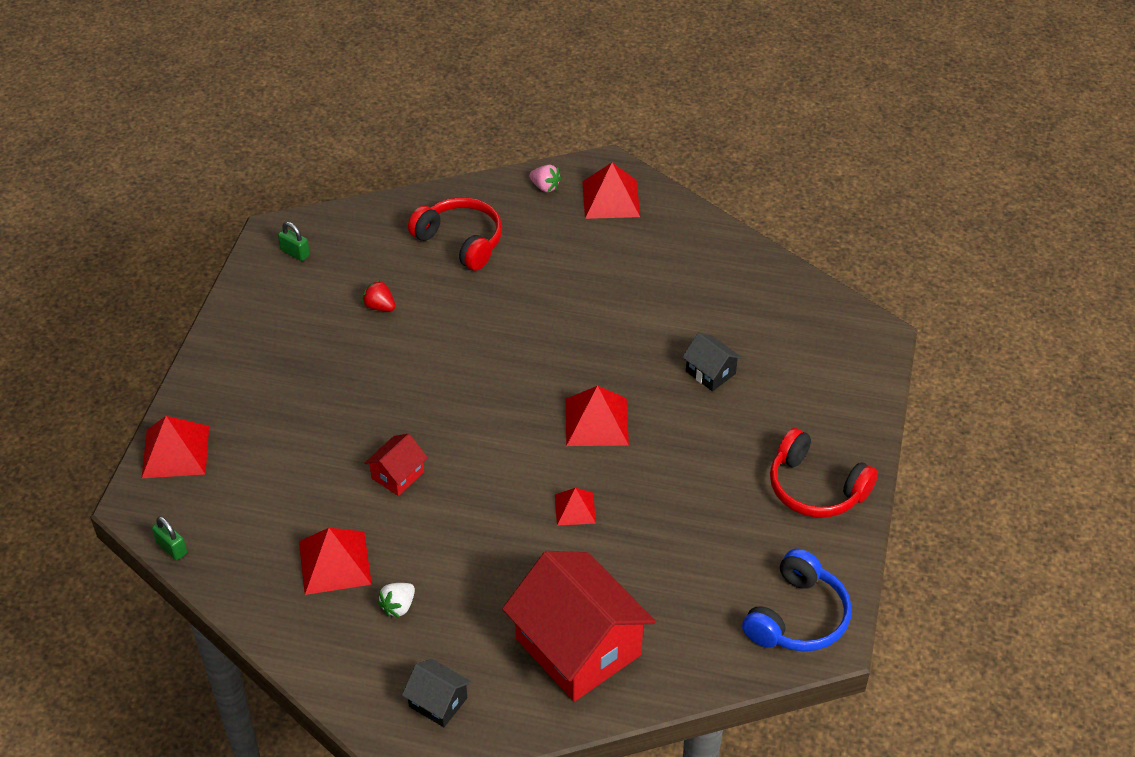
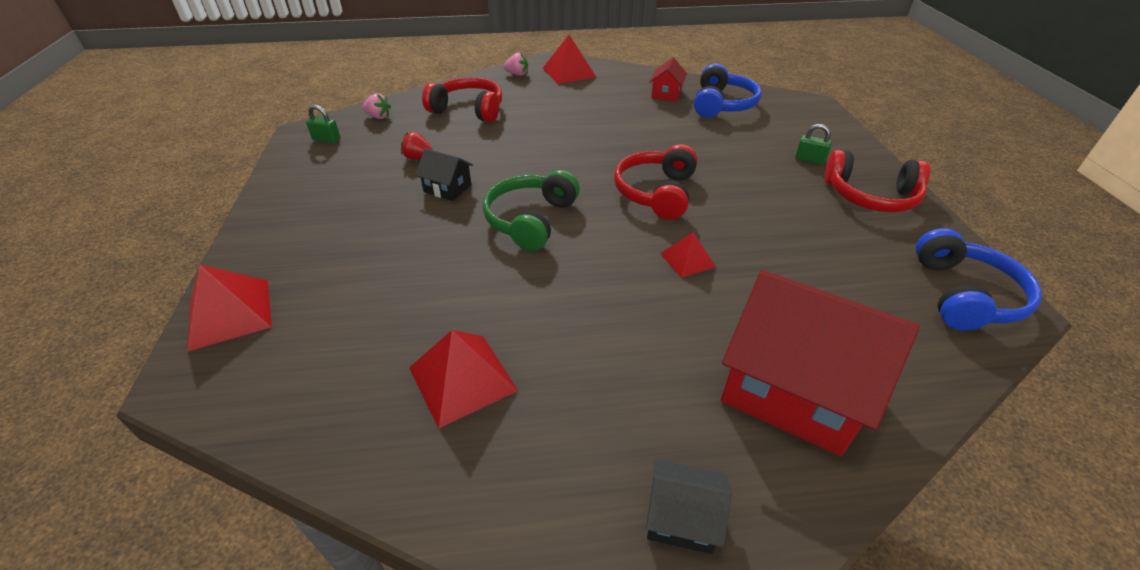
camera: 20 degrees left, 5 degrees down
green padlock [152,516,187,561] -> green padlock moved to [795,124,832,165]
red house [365,434,428,496] -> red house moved to [650,57,687,102]
white strawberry [377,583,415,618] -> none
red pyramid [566,386,629,446] -> red headphones [614,144,697,220]
black house [682,333,742,391] -> black house moved to [415,148,473,201]
none -> pink strawberry [362,93,391,119]
none -> green headphones [483,170,580,251]
none -> blue headphones [694,64,762,118]

